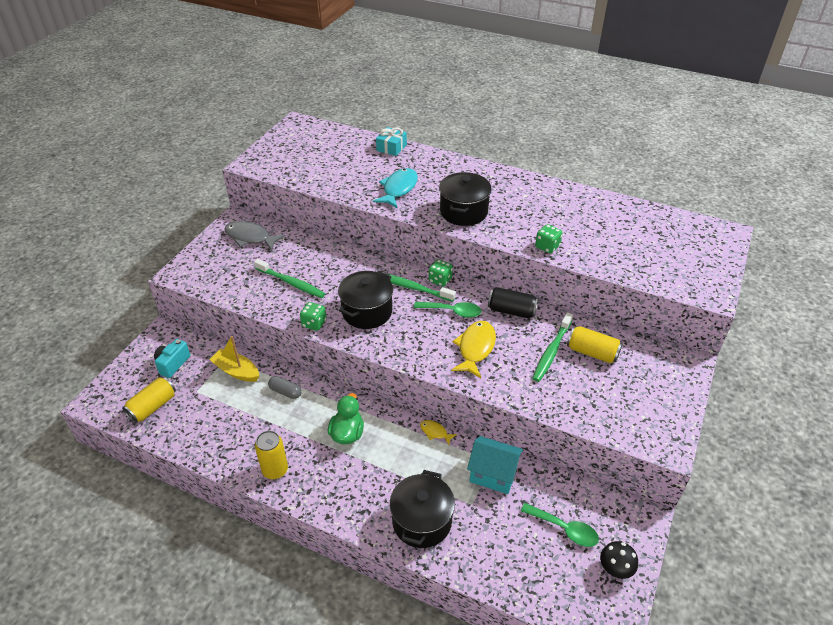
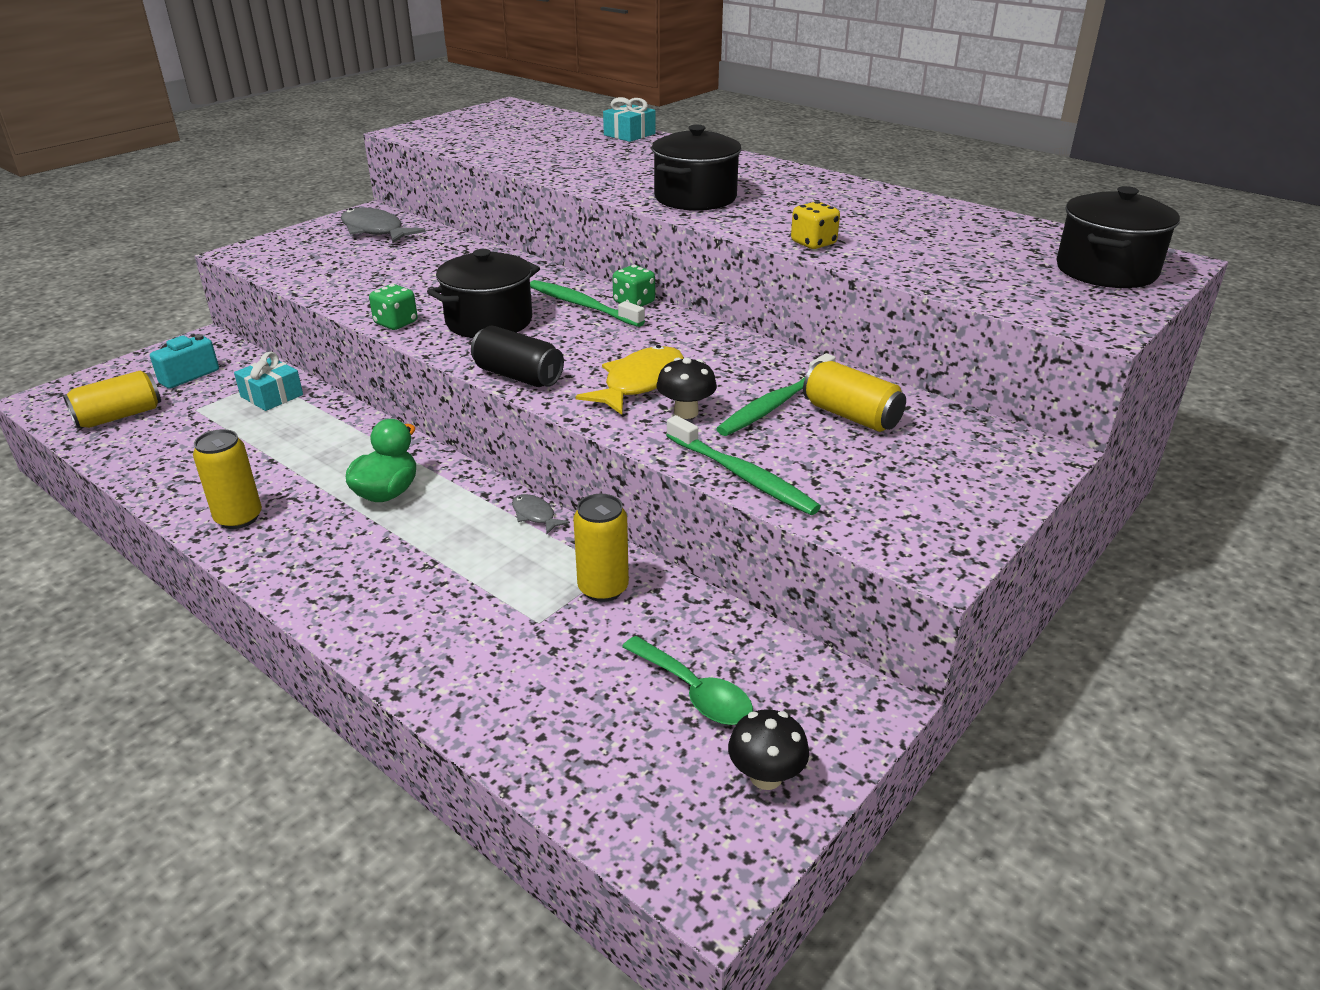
camera: 15 degrees right, 10 degrees down
yellow boat [209,336,259,382] -> turquoise gift [234,352,303,411]
green toothbrush [254,259,325,298] -> green toothbrush moved to [666,415,821,515]
grey capsule [268,376,302,399] -> none
turquoise fish [373,168,418,209] -> none
black pot [390,470,455,548] -> black pot moved to [1057,186,1180,288]
green spoon [414,302,481,318] -> none
yellow fish [420,420,457,445] -> grey fish [512,494,570,535]
turquoise house [467,436,523,494] -> yellow can [573,494,629,602]
black can [488,287,539,318] -> black can moved to [471,326,564,387]
green dice [535,224,563,253] -> yellow dice [791,201,840,249]
none -> black mushroom [656,358,717,419]

